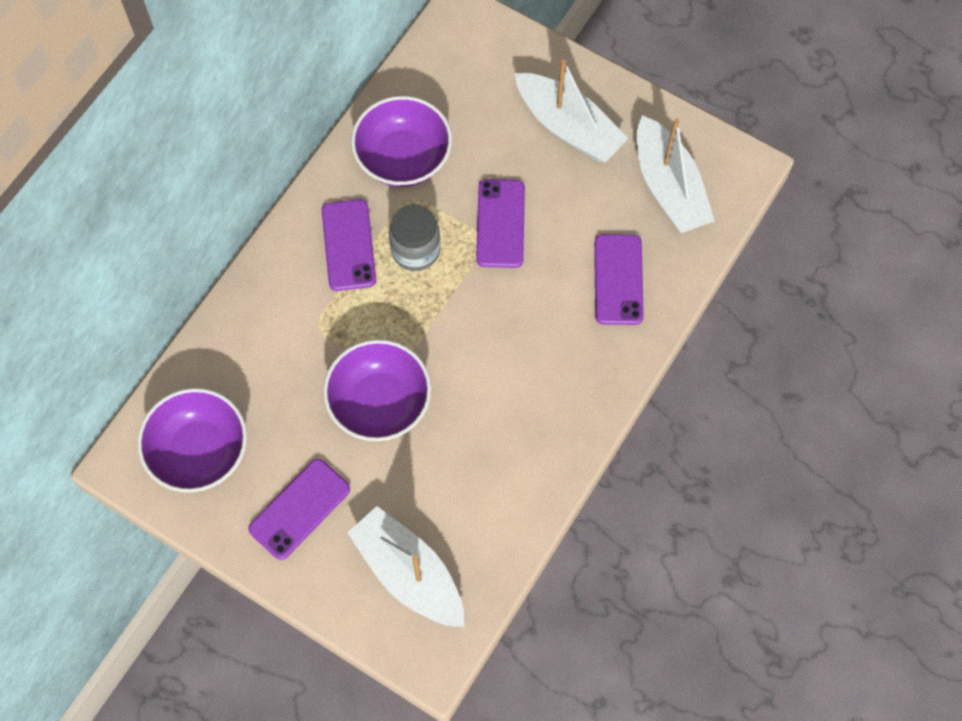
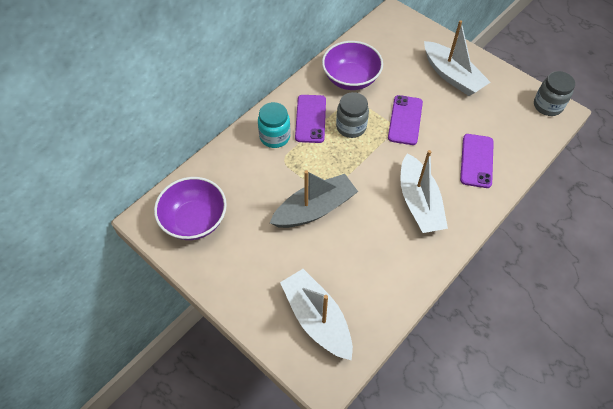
camera: 10 degrees right, 10 degrees down
purple phone [248,459,350,560] -> none
purple bowl [323,339,431,441] -> grey boat [270,170,358,228]
white boat [637,115,715,233] -> white boat moved to [400,150,448,233]
none -> turquoise jar [258,102,290,148]
none -> grey jar [534,71,575,116]

